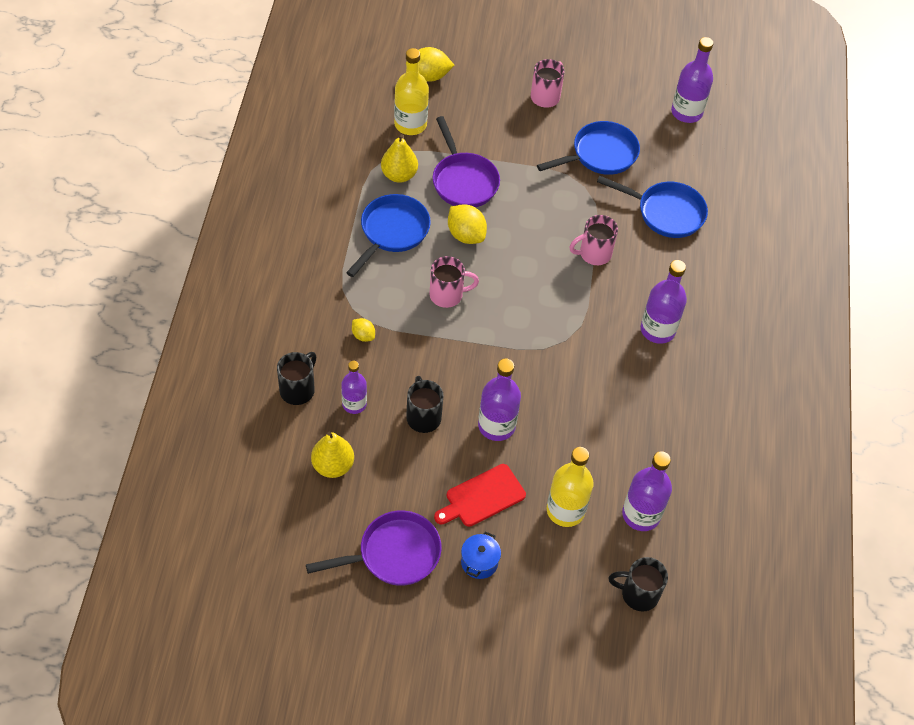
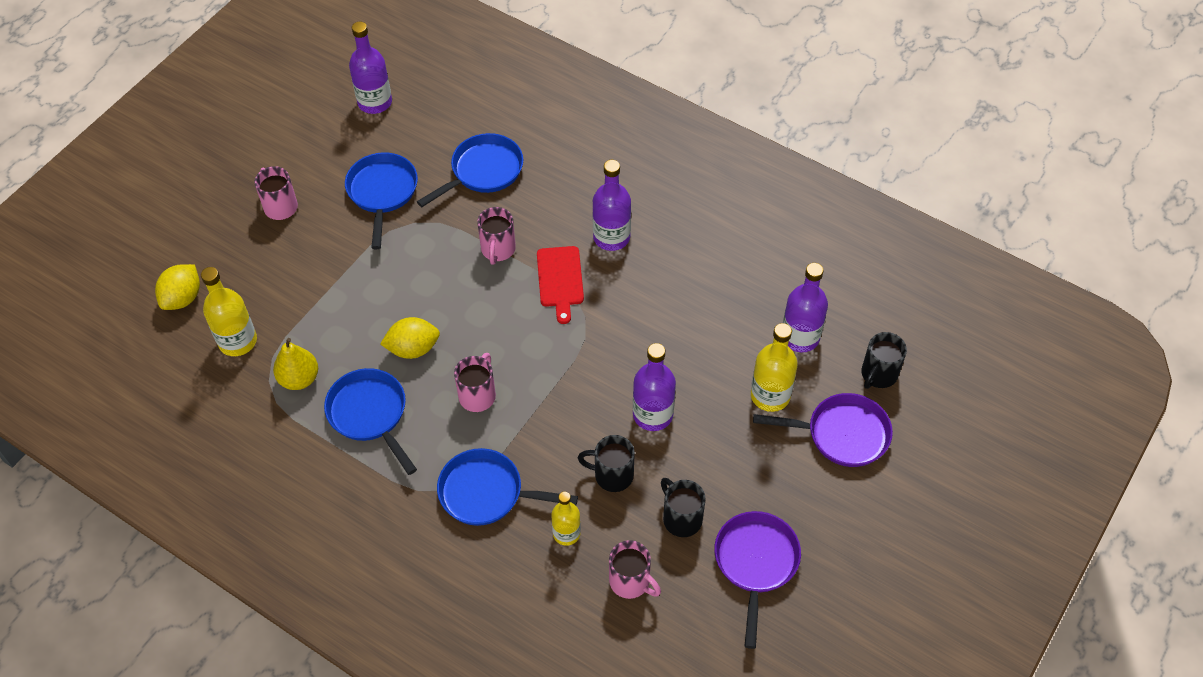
camera: 60 degrees left, 0 degrees up
black mug [277,352,316,405] -> black mug moved to [661,478,706,537]
yellow pear [311,432,354,478] -> pink mug [609,540,661,599]
purple bottle [341,361,367,414] -> yellow bottle [551,492,581,546]
yellow lemon [352,318,375,342] -> blue pan [437,448,578,526]
purple pan [433,116,500,207] -> purple pan moved to [753,393,893,467]
red cutting board [434,464,526,527] -> red cutting board moved to [537,246,584,324]
blue pot [461,531,501,579] -> none

